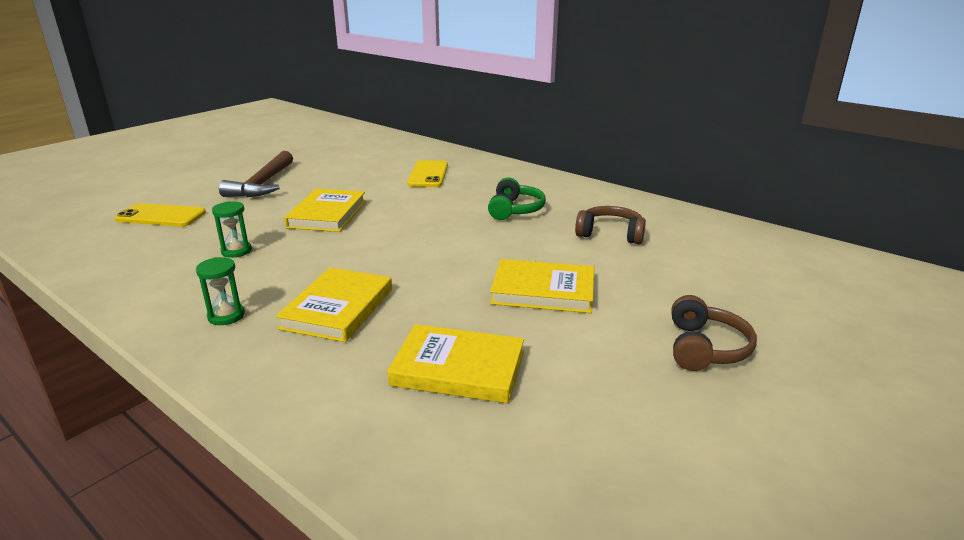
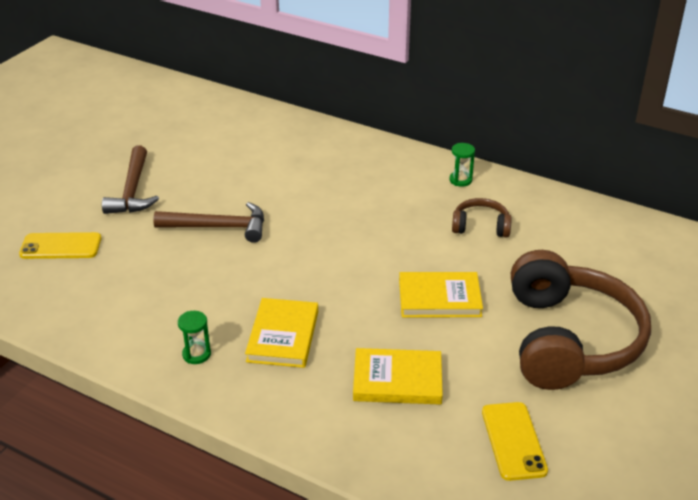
camera: 10 degrees left, 10 degrees up
green hourglass [212,201,252,258] -> green hourglass moved to [449,143,475,187]
yellow book [284,189,366,232] -> brown hammer [153,202,264,243]
yellow phone [407,160,448,187] -> yellow phone moved to [482,402,548,481]
green headphones [488,177,546,220] -> none
brown headphones [672,295,757,371] -> brown headphones [511,250,651,390], size x2.25

